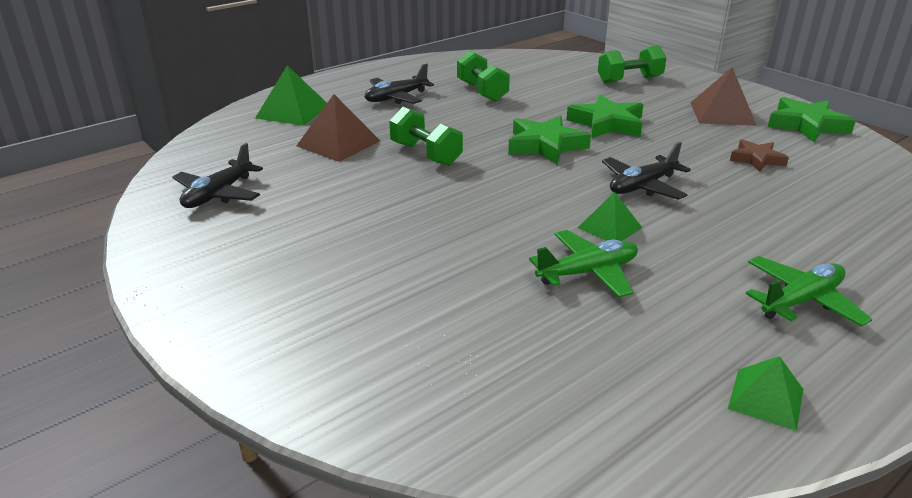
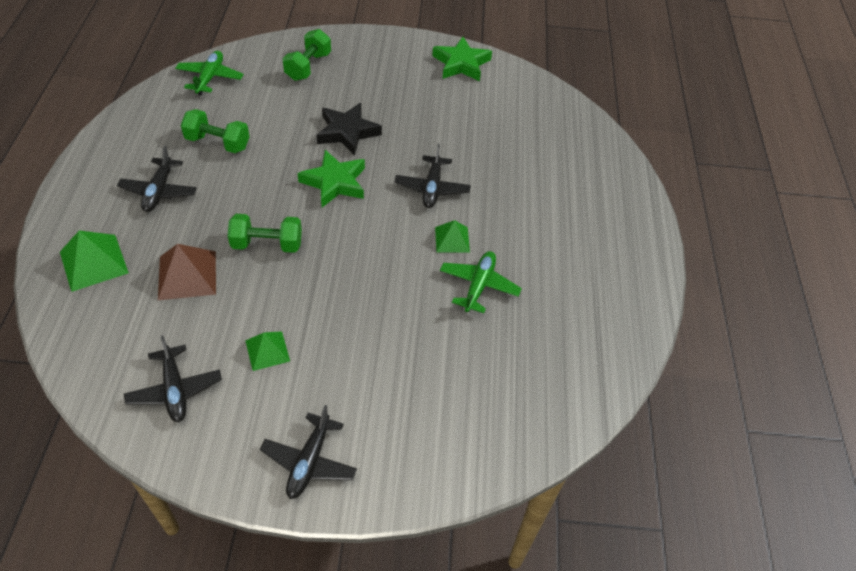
camera: 50 degrees left, 20 degrees up
green star [566,95,644,138] -> black star [316,103,382,156]
brown pyramid [690,67,757,126] -> none
green pyramid [728,356,803,431] -> green pyramid moved to [245,331,290,371]
brown star [730,139,789,172] -> none
green plane [746,256,872,327] -> green plane moved to [175,51,244,95]
none -> black plane [260,405,357,499]

